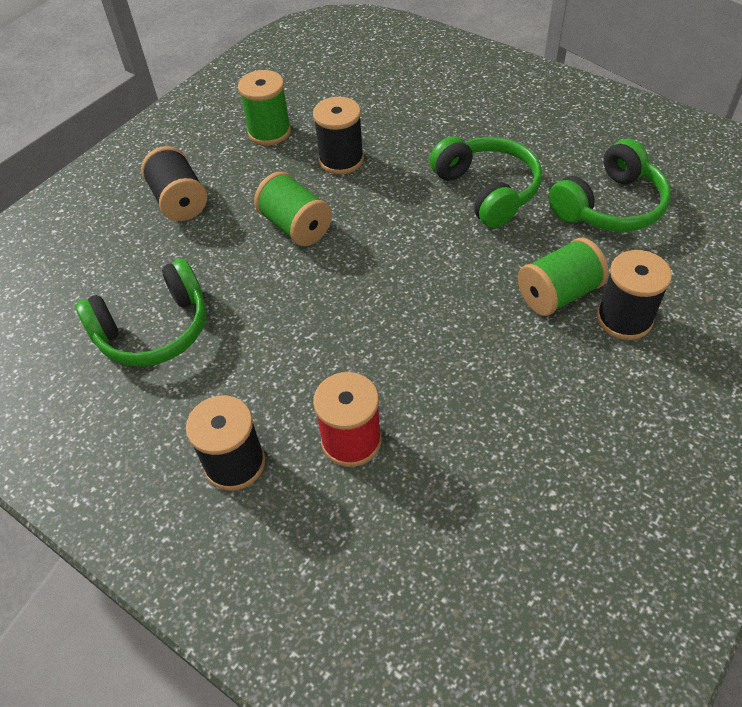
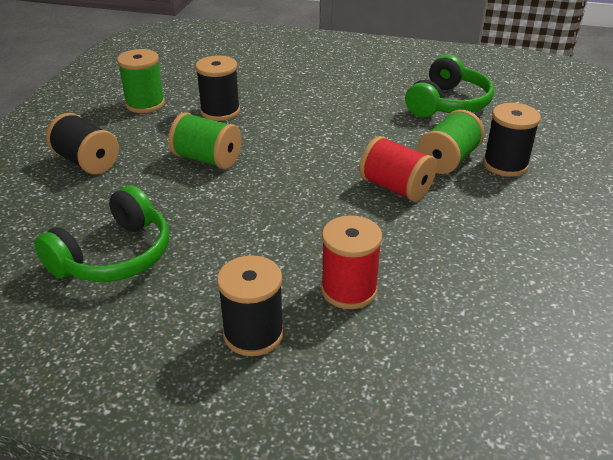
camera: 25 degrees left, 15 degrees down
green headphones [429,136,542,228] -> none
none -> red spool [359,136,437,202]

